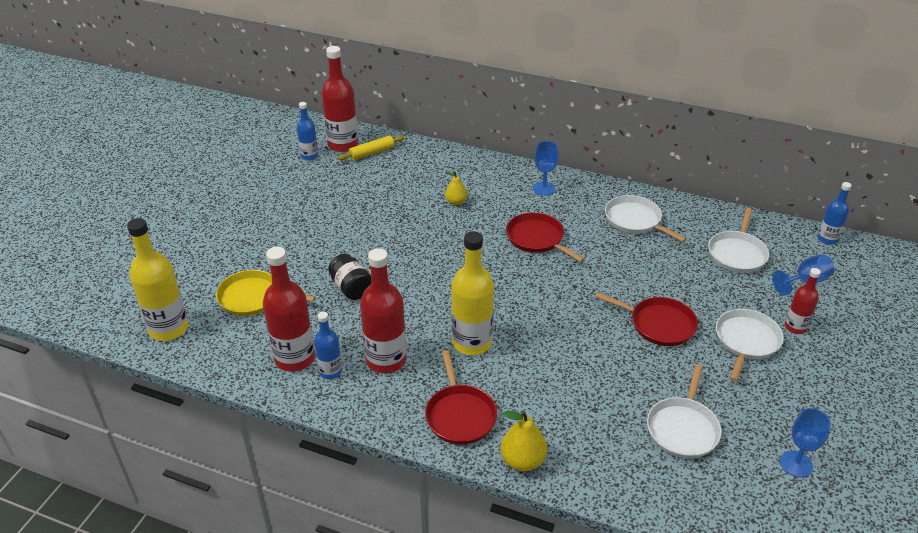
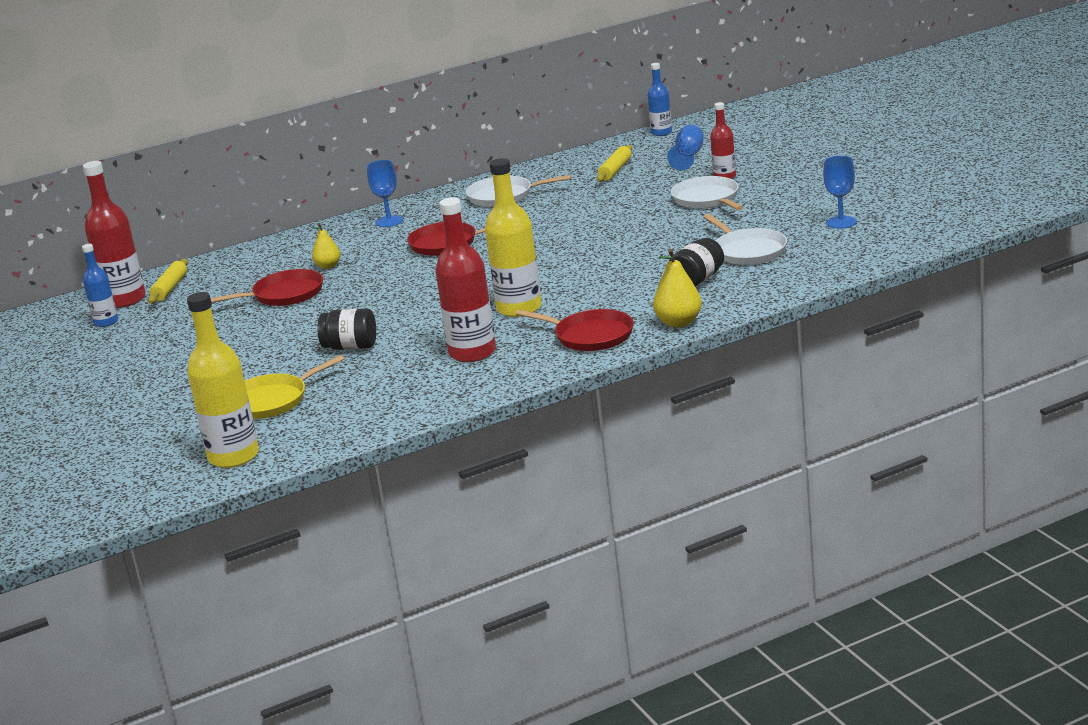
camera: 45 degrees left, 15 degrees down
red bottle [263,247,315,372] -> none
blue bottle [314,311,342,379] -> none
red pan [595,292,698,346] -> red pan moved to [211,269,323,306]
white pan [708,208,769,273] -> yellow rolling pin [597,145,632,182]
none -> black jar [669,238,724,287]

